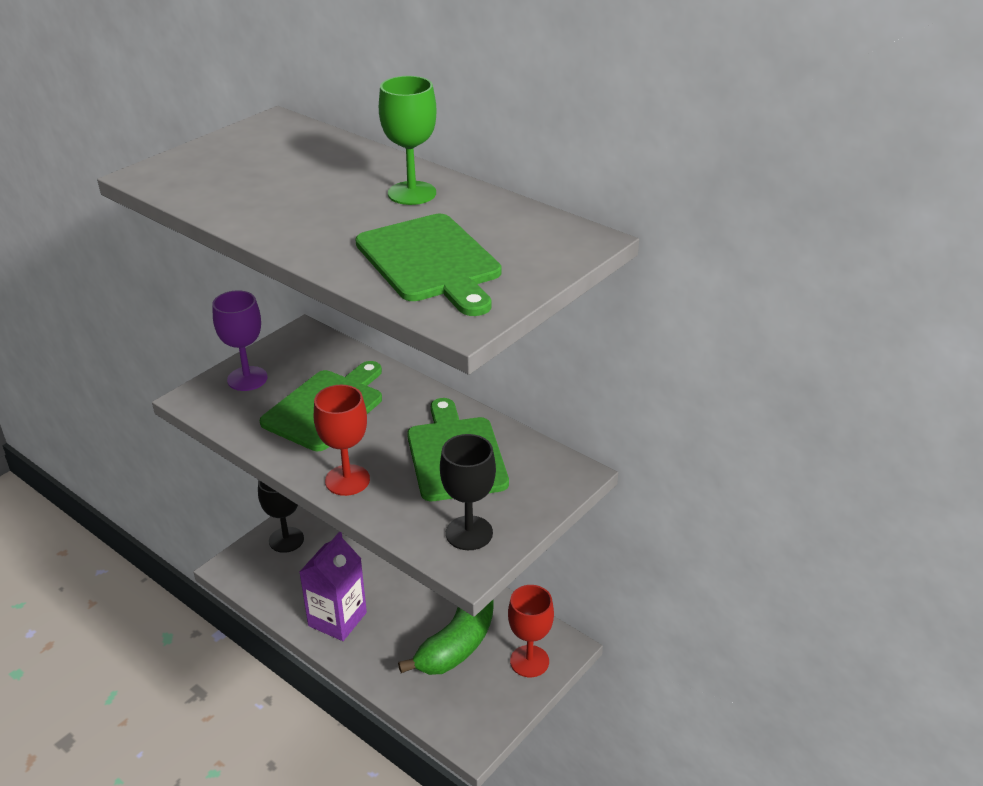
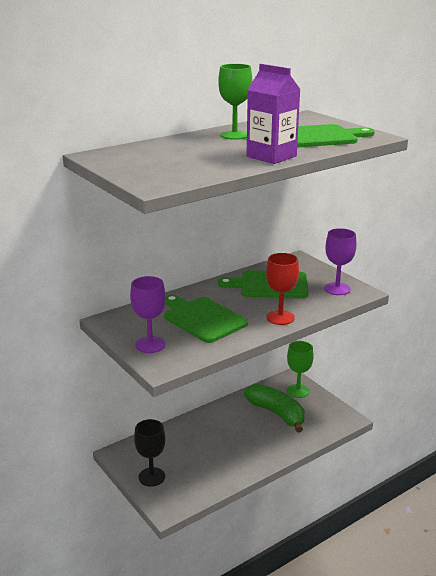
camera: 75 degrees left, 10 degrees down
purple carton [300,532,367,641] -> purple carton moved to [246,64,301,164]
black goblet [440,434,496,550] -> purple goblet [324,228,356,295]
red goblet [508,585,554,677] -> green goblet [287,341,314,398]

